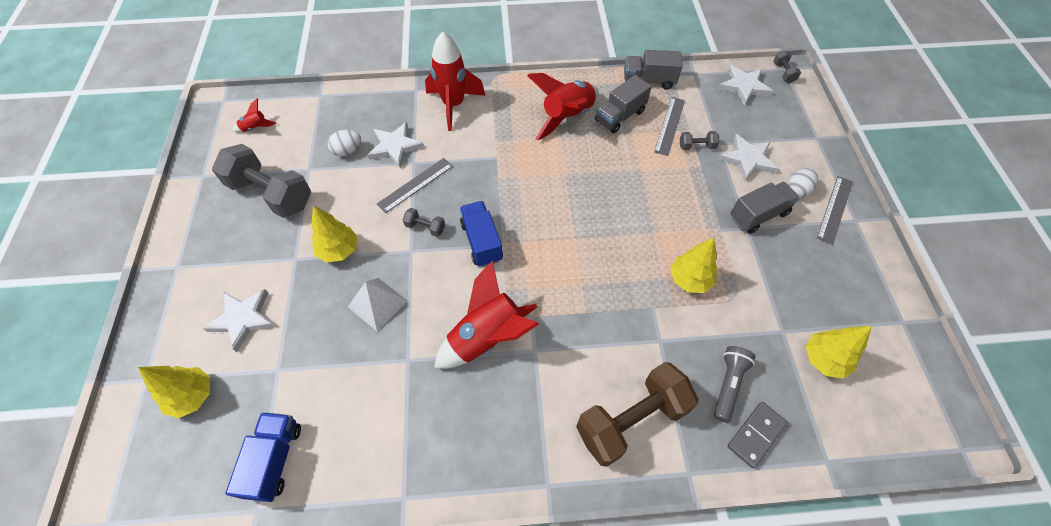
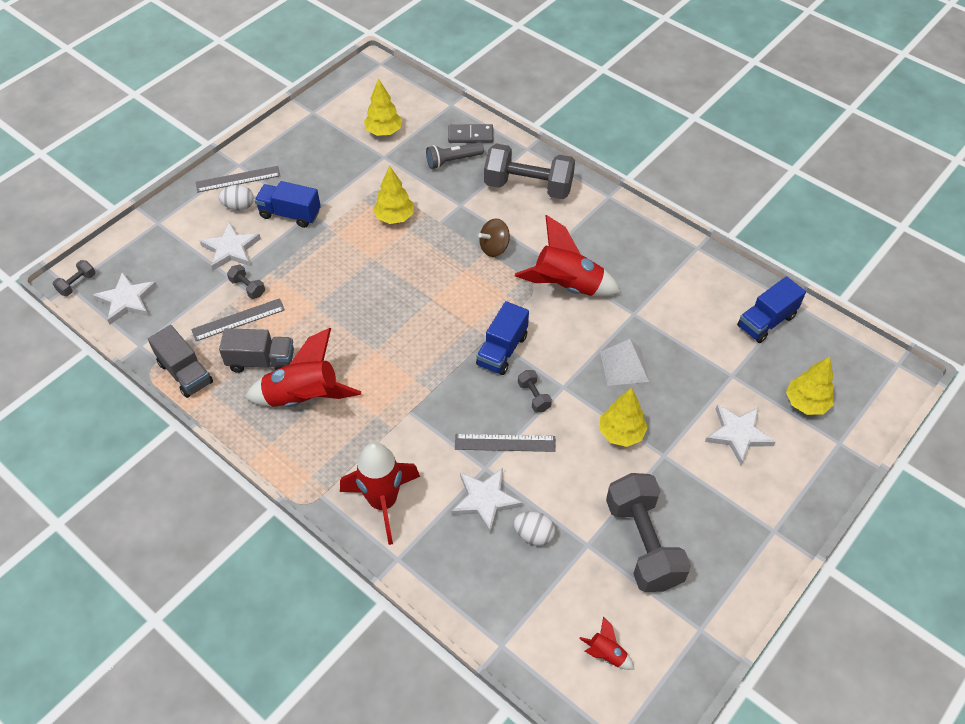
camera: 135 degrees left, 5 degrees down
brown dumbbell [576,362,699,467] -> grey dumbbell [484,143,575,199]
grey truck [730,182,800,234] -> blue truck [254,181,321,228]
none -> brown spinning top [478,219,510,257]

